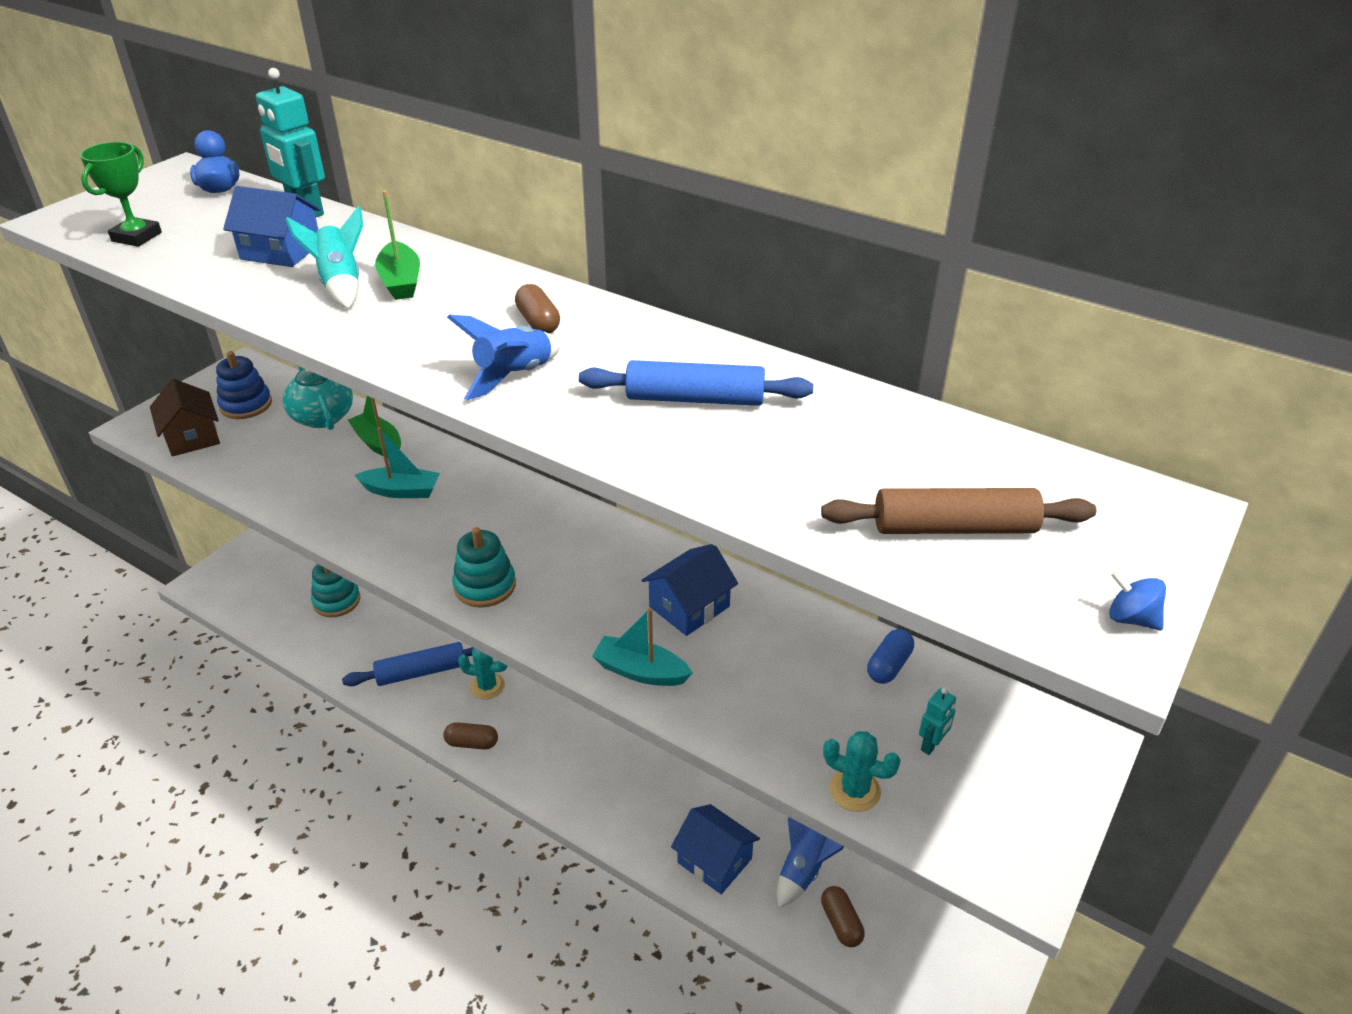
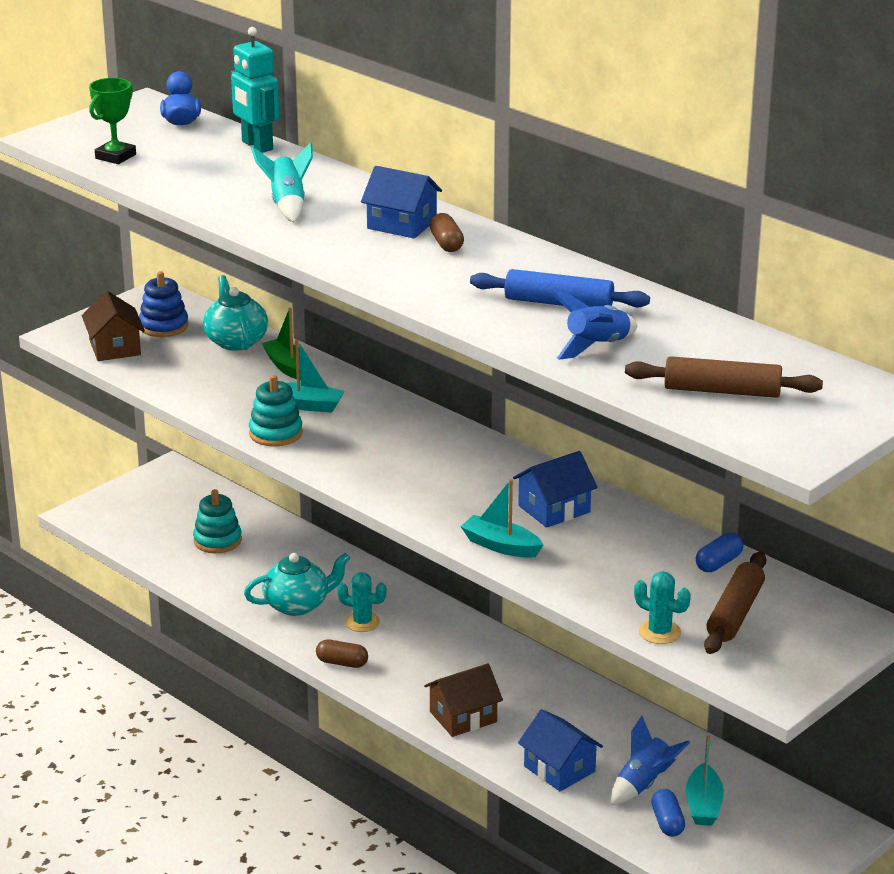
camera: 10 degrees right, 10 degrees down
blue house [223,186,321,267] -> blue house moved to [361,166,442,238]
blue rolling pin [342,642,474,686] -> turquoise teapot [244,553,350,616]
green boat [375,190,420,300] -> none
blue rocket [447,315,561,400] -> blue rocket moved to [551,290,637,360]
turquoise stacking toy [452,527,516,608] -> turquoise stacking toy moved to [249,375,303,447]
brown capsule [821,886,865,947] -> blue capsule [651,789,685,837]
turquoise robot [919,688,956,755] -> brown rolling pin [704,552,766,654]
blue spinning top [1109,570,1166,631] -> none
none -> brown house [424,663,503,737]
none -> turquoise boat [686,735,724,826]

